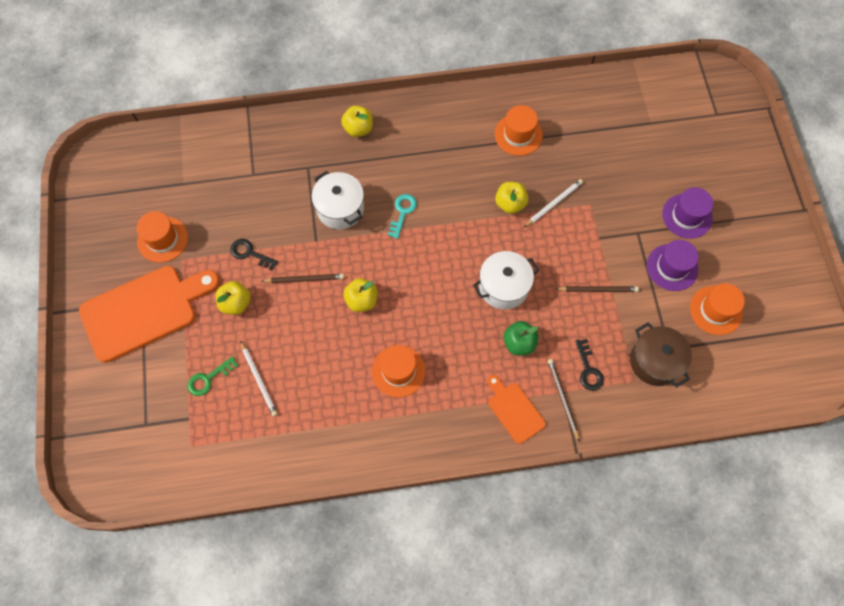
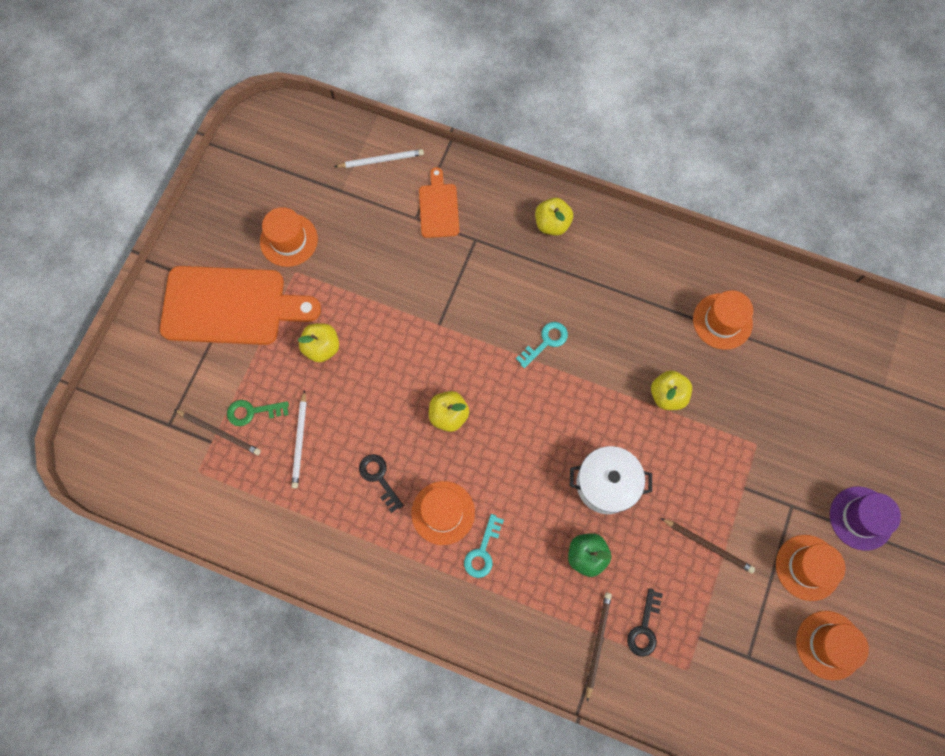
camera: 30 degrees right, 5 degrees up
black key [230,239,278,271] -> black key moved to [359,454,404,513]
brown pencil [262,274,344,283] -> brown pencil moved to [174,409,261,455]
white pot [311,171,364,229] -> none
orange cutting board [487,375,546,444] -> orange cutting board moved to [419,167,459,238]
white pencil [524,179,583,227] -> white pencil moved to [334,149,424,168]
brown pot [630,322,692,387] -> none
purple hat [647,240,699,291] -> orange hat [776,535,846,601]
none -> turquoise key [464,514,504,578]

